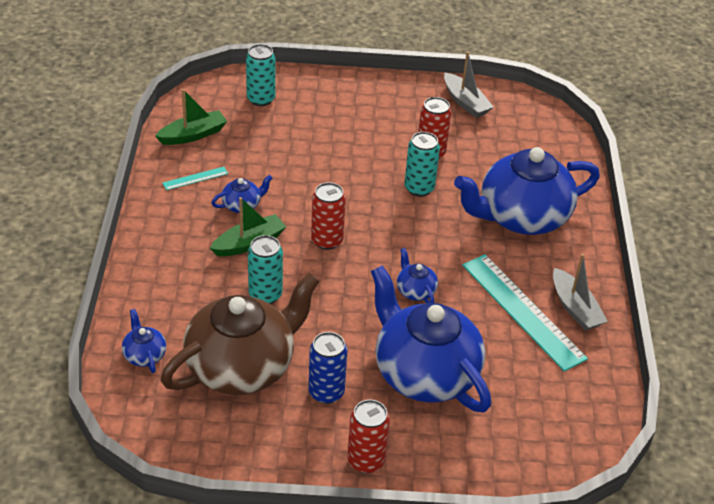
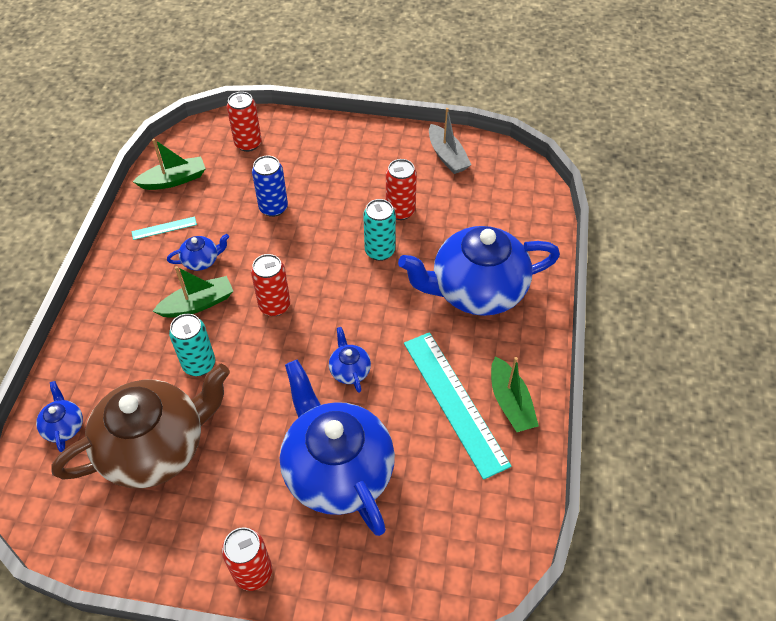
camera: 10 degrees right, 10 degrees up
turquoise can [246,44,275,106] -> red can [227,92,262,152]
blue can [308,332,347,404] -> blue can moved to [252,155,288,217]
grey boat [553,254,608,331] -> green boat [491,356,539,432]

